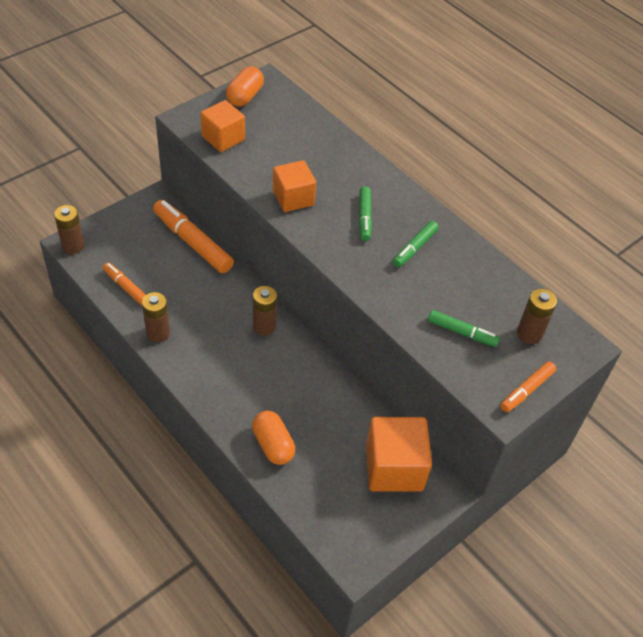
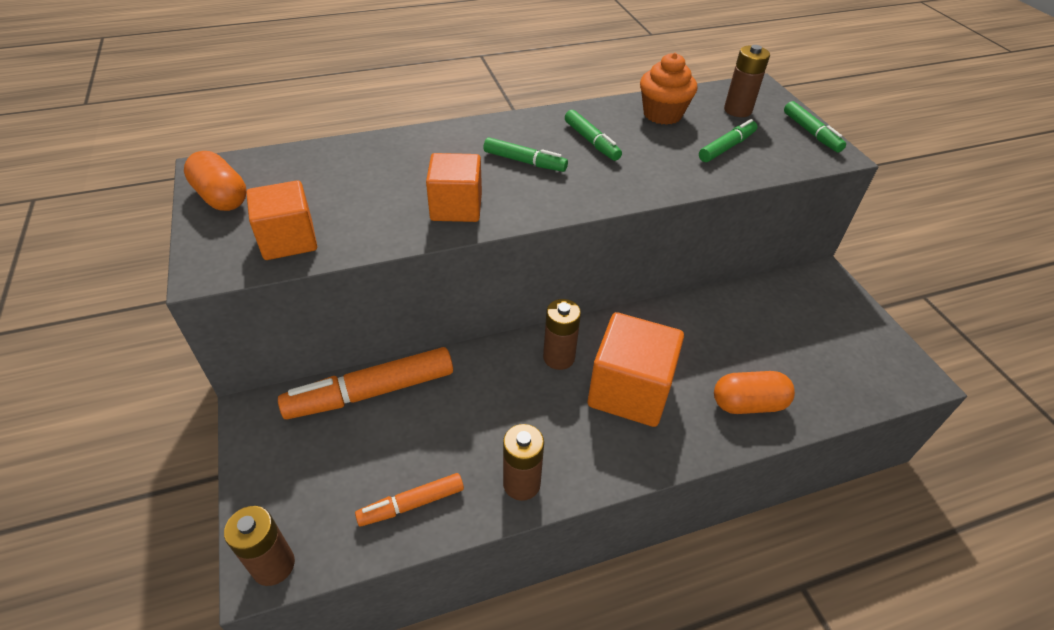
camera: 65 degrees left, 5 degrees down
orange cube [366,417,432,492] -> orange cube moved to [588,312,684,427]
orange marker [500,361,556,412] -> green marker [784,101,846,152]
none -> orange cupcake [640,53,697,125]

